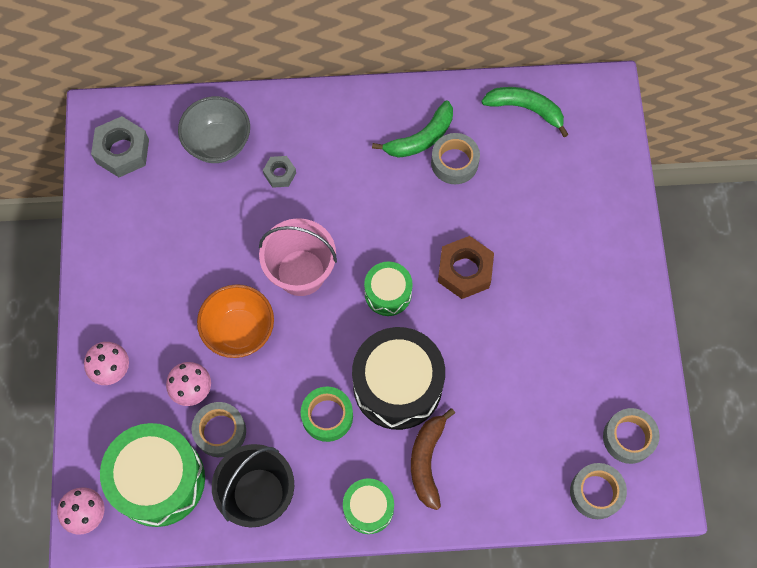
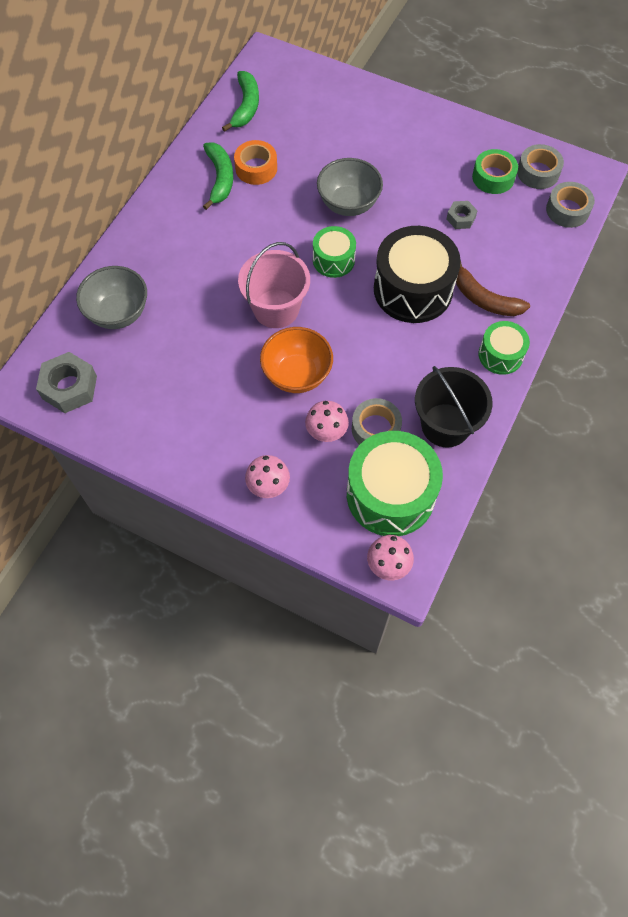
camera: 60 degrees left, 5 degrees down
grey nut [263,156,296,188] -> grey nut moved to [447,201,478,229]
green tape [301,387,353,442] -> green tape moved to [472,149,518,194]
grey tape [431,133,480,184] -> orange tape [234,140,277,185]
brown nut [438,236,494,299] -> grey bowl [317,158,383,216]
green banana [482,87,569,137] -> green banana turned 135 degrees clockwise [222,71,259,132]

